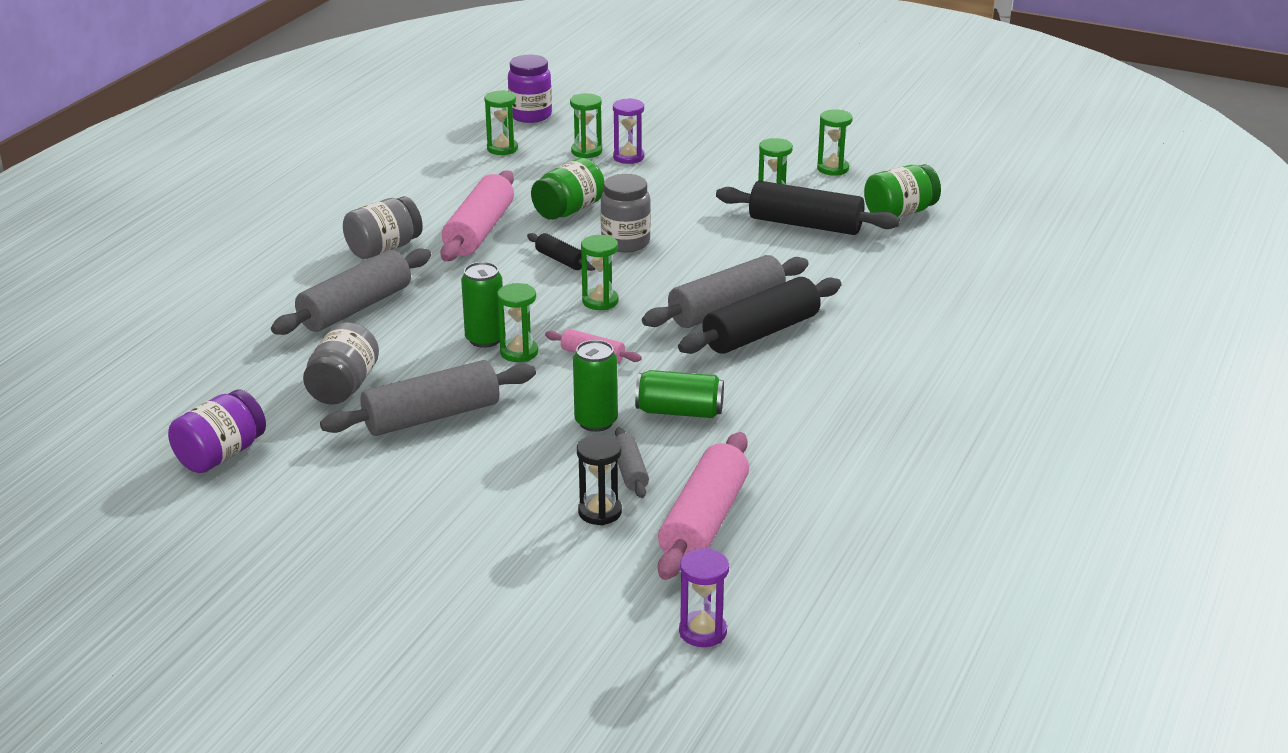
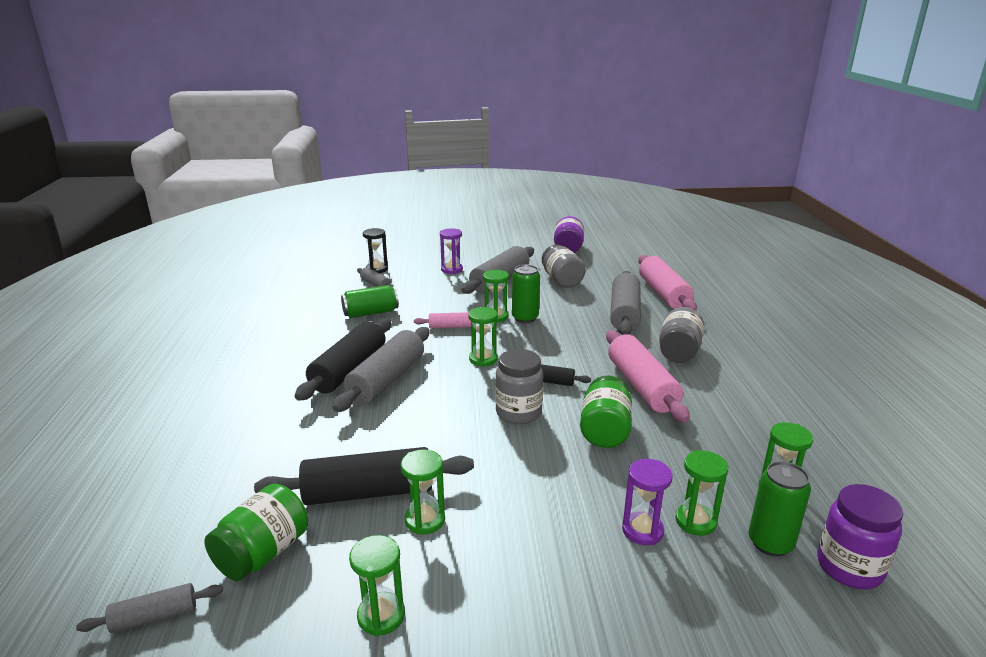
camera: 150 degrees right, 5 degrees down
green can [573,340,618,432] -> green can moved to [749,461,811,556]
pink rolling pin [658,432,749,580] -> pink rolling pin moved to [638,255,697,311]
purple hourglass [679,548,729,647] -> purple hourglass moved to [440,228,463,274]
none -> grey rolling pin [76,583,223,633]

